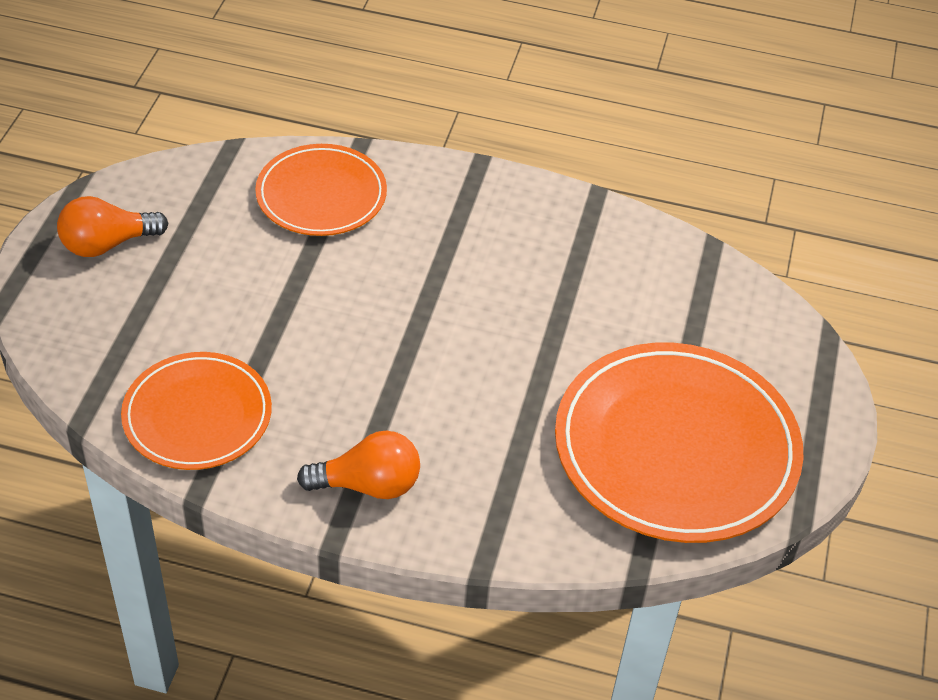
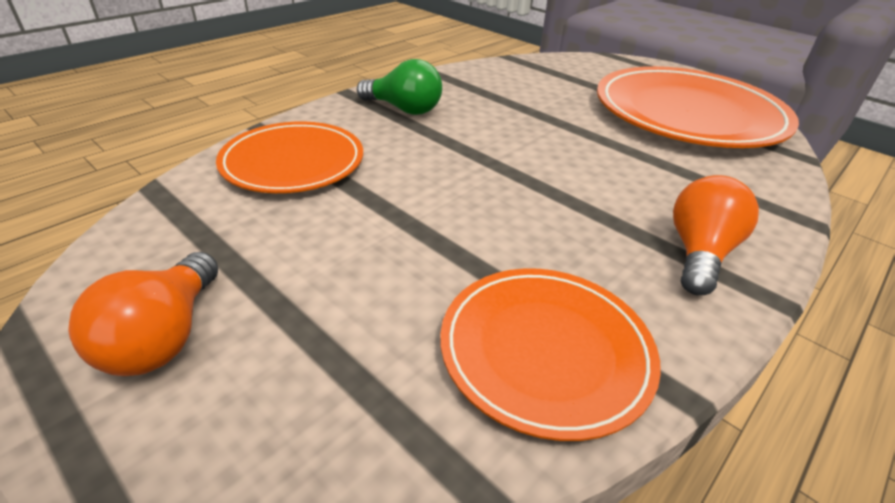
camera: 60 degrees left, 10 degrees down
none -> green light bulb [357,59,442,115]

